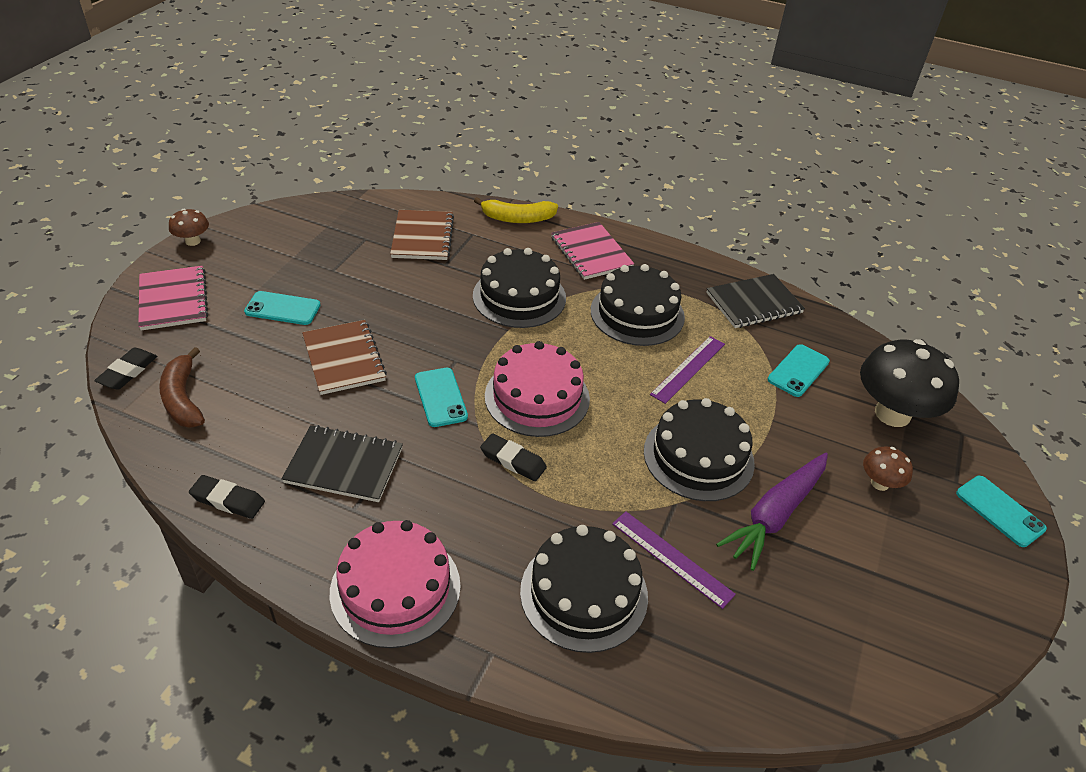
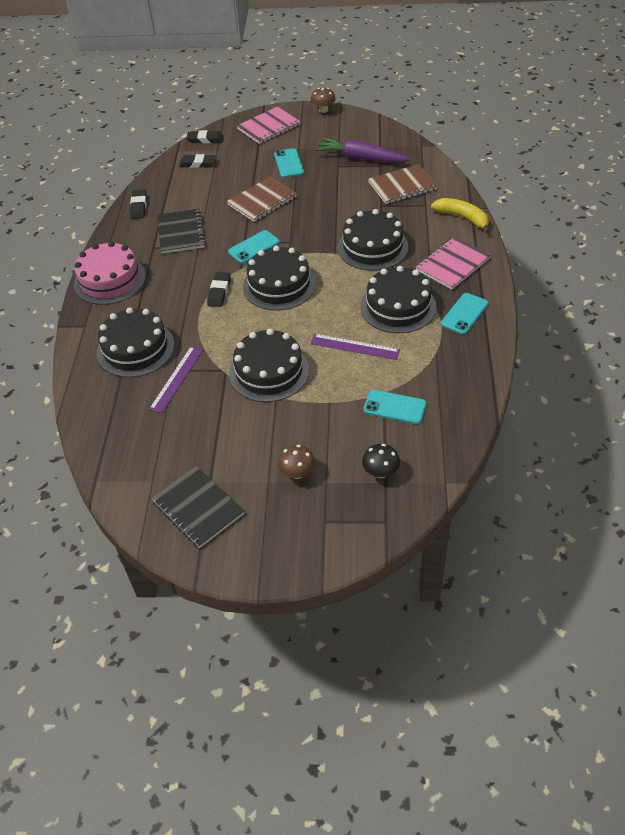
camera: 75 degrees right, 5 degrees up
brown banana [159,347,205,428] -> black eraser [179,154,216,168]
yellow banana [474,197,558,223] -> yellow banana turned 150 degrees clockwise [431,198,490,233]
pink cake [485,341,590,437] -> black cake [243,246,316,310]
black notebook [706,274,805,328] -> black notebook moved to [151,466,244,548]
purple carrot [716,453,828,571] -> purple carrot moved to [315,138,411,163]
black mushroom [860,339,959,427] -> black mushroom [362,444,400,478], size x0.48
turquoise phone [956,476,1047,547] -> turquoise phone moved to [441,293,489,335]

